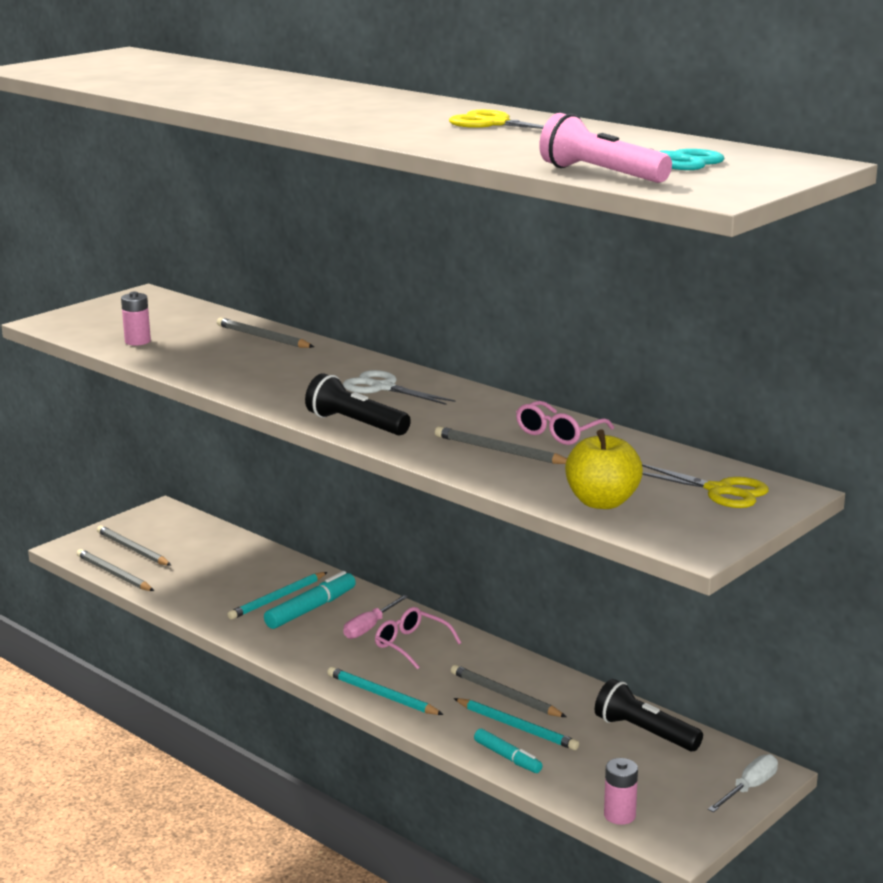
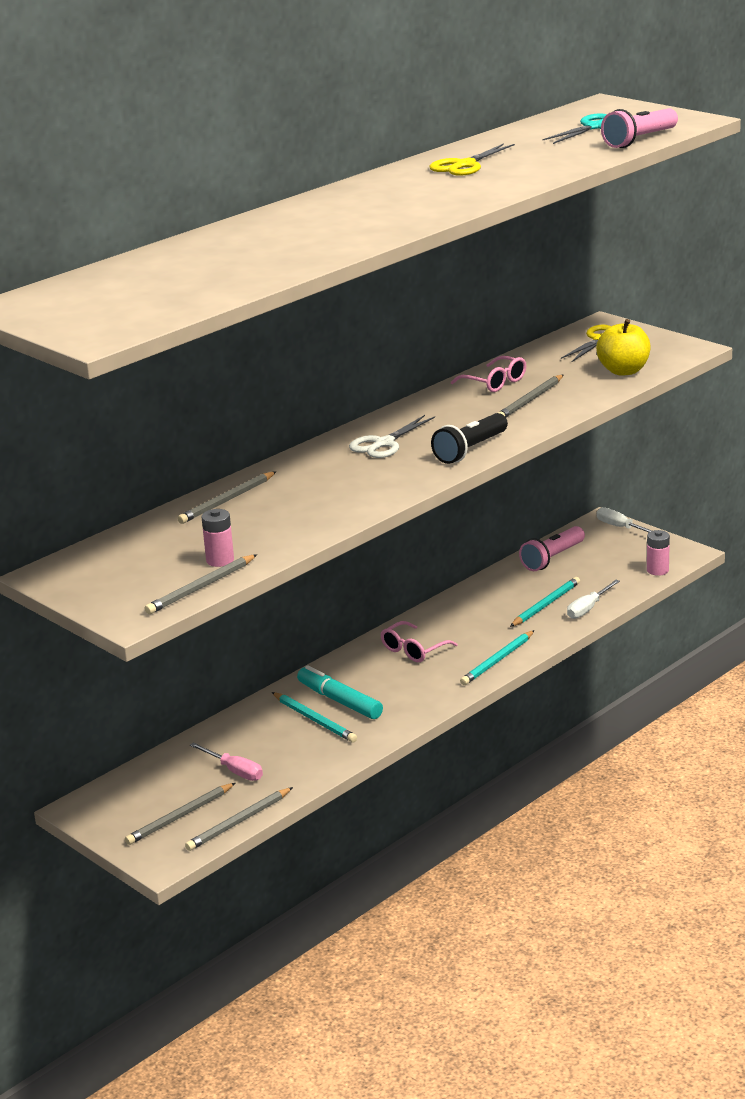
camera: 85 degrees left, 5 degrees up
pink screwdriver [343,595,408,639] -> pink screwdriver moved to [190,742,263,781]
grey pencil [451,665,566,717] -> grey pencil moved to [145,554,257,614]
turquoise marker [474,729,543,773] -> white screwdriver [567,580,620,619]
black flashlight [595,679,703,751] -> pink flashlight [519,526,585,571]

